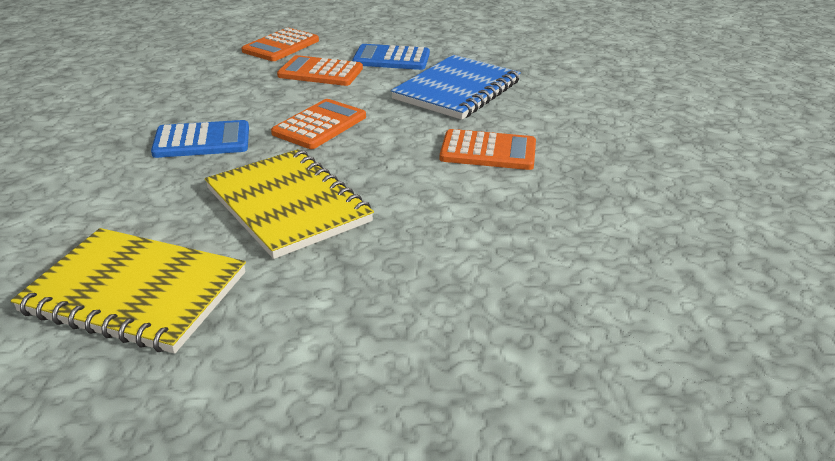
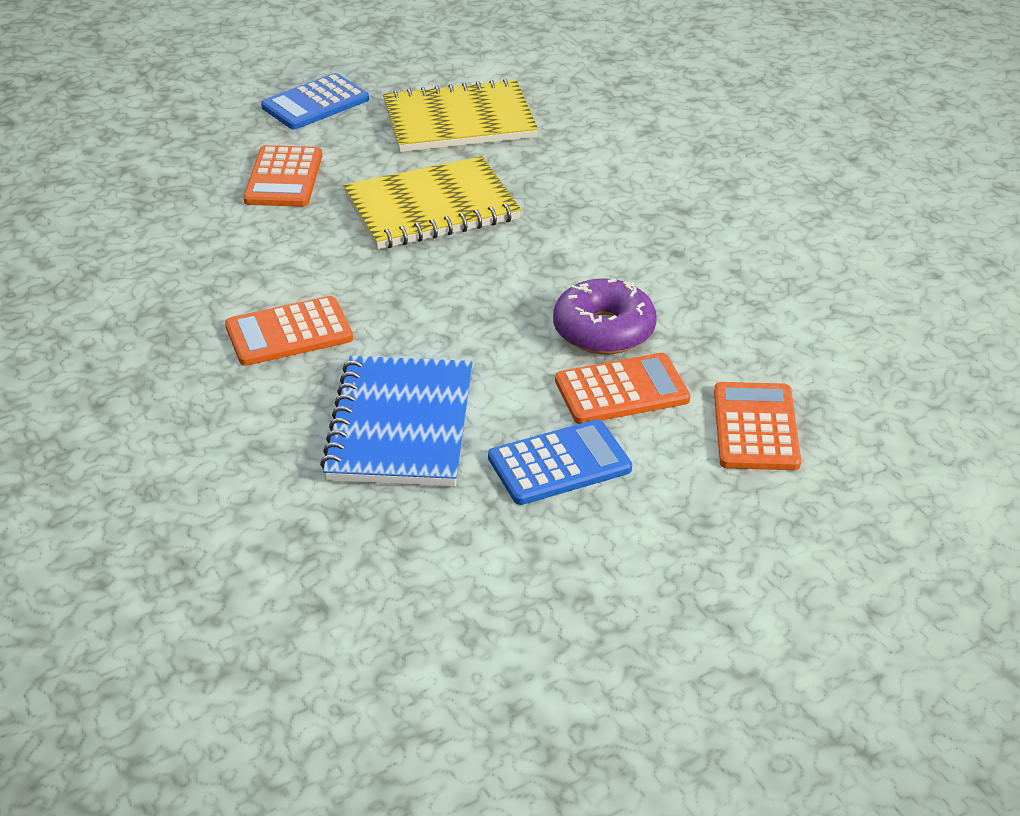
camera: 150 degrees right, 5 degrees up
blue calculator [151,120,249,158] -> blue calculator moved to [261,73,369,129]
yellow notebook [205,149,374,259] -> yellow notebook turned 45 degrees counterclockwise [343,156,521,249]
orange calculator [271,99,366,149] -> orange calculator moved to [244,145,322,207]
none -> purple donut [553,279,657,354]

